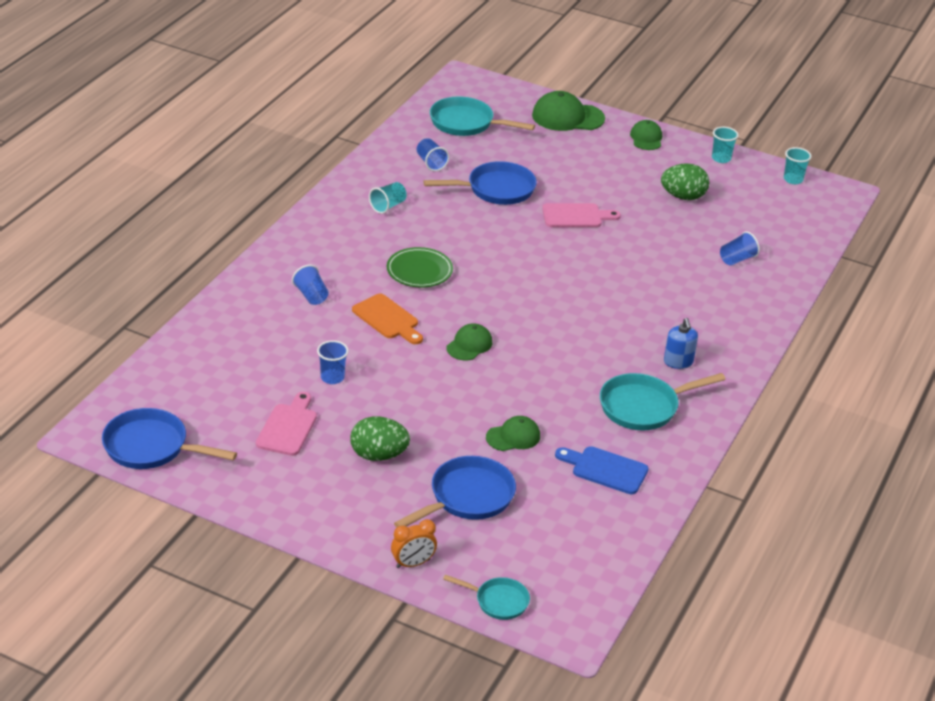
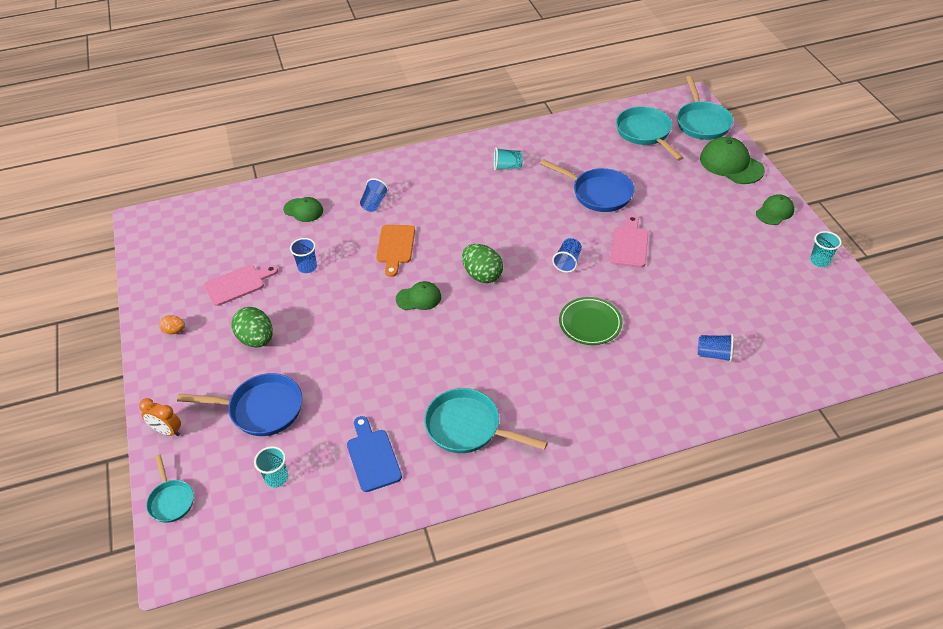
camera: 50 degrees right, 10 degrees up
blue pan [102,408,237,469] -> none
green plate [387,247,453,287] -> green plate moved to [559,297,622,345]
blue cup [417,138,449,171] -> blue cup moved to [552,238,582,273]
green cap [486,416,540,451] -> green cap moved to [283,197,323,222]
pink cutting board [542,203,621,227] -> pink cutting board turned 120 degrees counterclockwise [610,215,648,268]
green egg [661,163,709,200] -> green egg moved to [462,244,503,283]
blue soap dispenser [664,318,698,369] -> none
turquoise cup [784,147,812,184] -> turquoise cup moved to [254,446,288,488]
none -> orange egg [159,315,185,334]
none -> turquoise pan [677,76,733,140]

